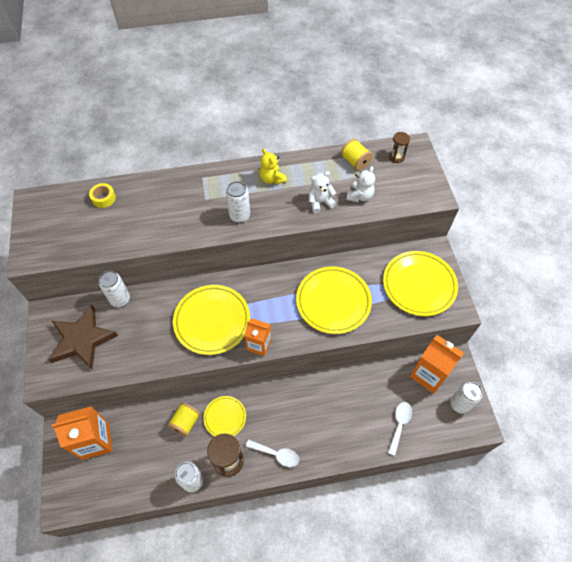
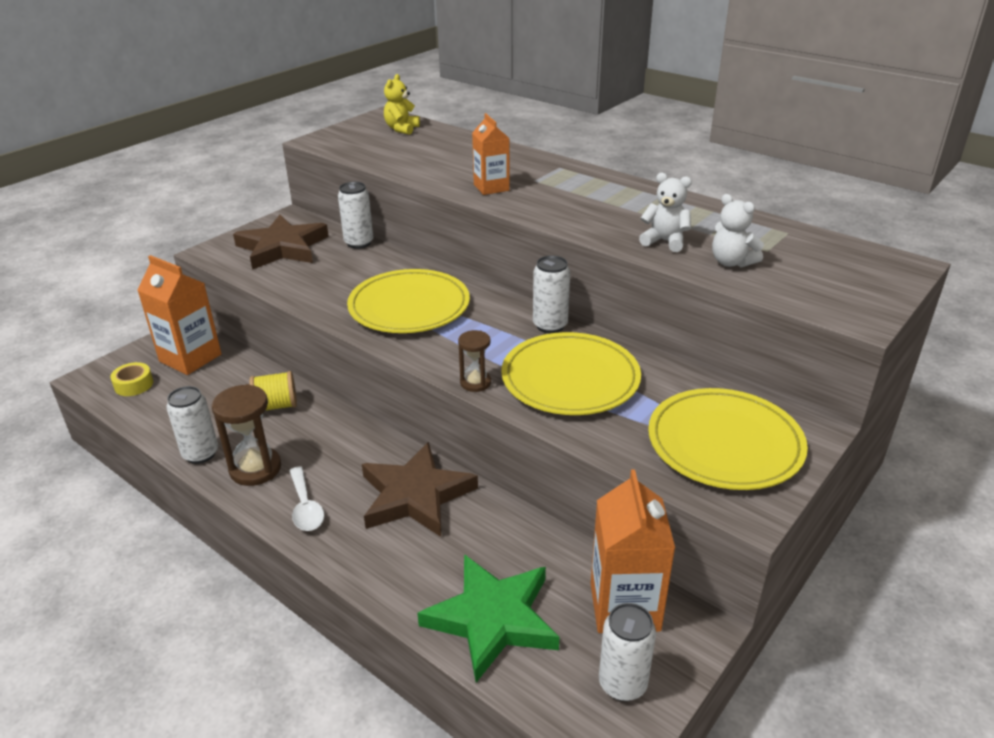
camera: 50 degrees right, 25 degrees down
yellow tape [89,183,116,208] -> yellow tape moved to [110,362,153,396]
yellow plate [203,396,246,436] -> none
white can [226,181,250,223] -> white can moved to [533,256,570,333]
orange carton [244,318,271,356] -> orange carton moved to [472,113,510,195]
yellow teddy bear [259,149,287,184] -> yellow teddy bear moved to [384,74,420,135]
yellow spool [341,139,373,171] -> none
white teddy bear [346,166,375,202] -> white teddy bear turned 60 degrees clockwise [712,194,764,267]
white spoon [388,402,412,456] -> green star [417,554,559,683]
brown hourglass [389,132,410,163] -> brown hourglass moved to [458,330,491,392]
none -> brown star [362,442,478,537]

